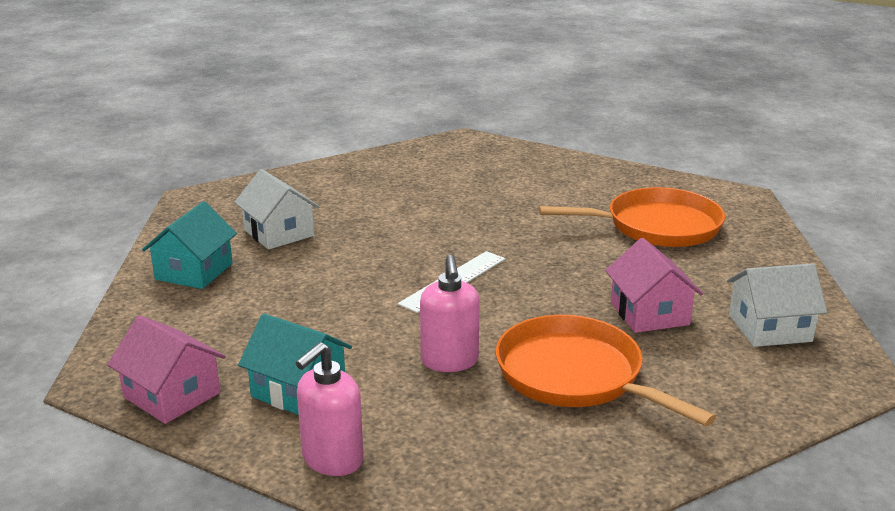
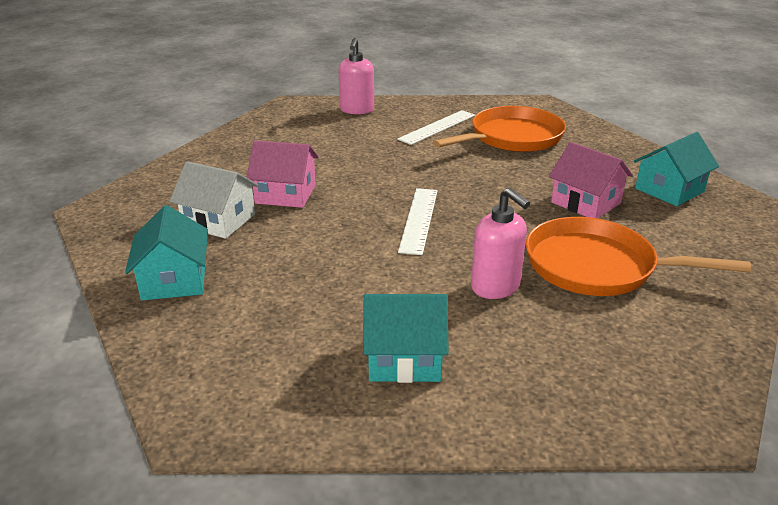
camera: 30 degrees left, 5 degrees up
pink house [107,315,225,424] -> pink house moved to [246,140,319,208]
pink soap dispenser [296,342,364,476] -> pink soap dispenser moved to [338,38,374,114]
white house [727,263,827,347] -> turquoise house [634,132,719,206]
none -> white ruler [397,110,475,145]

